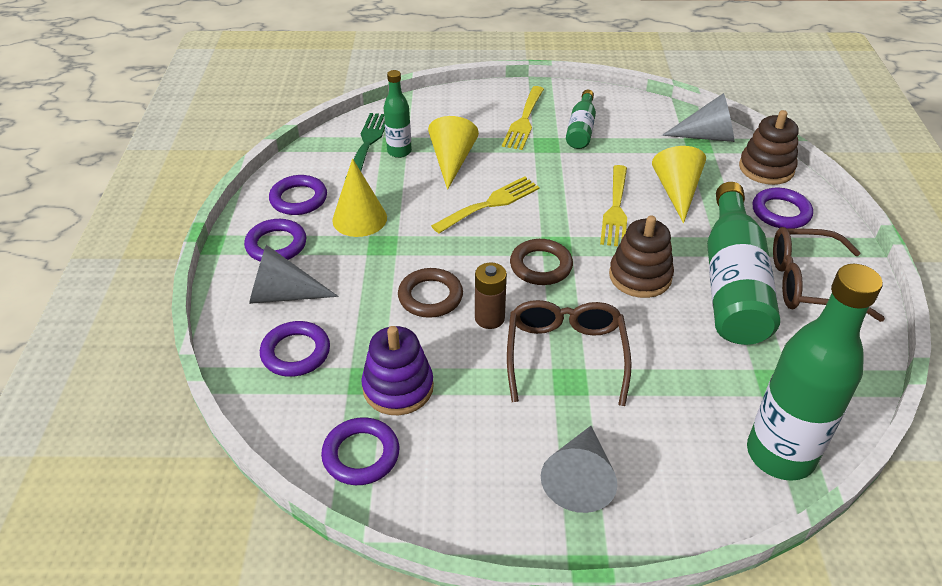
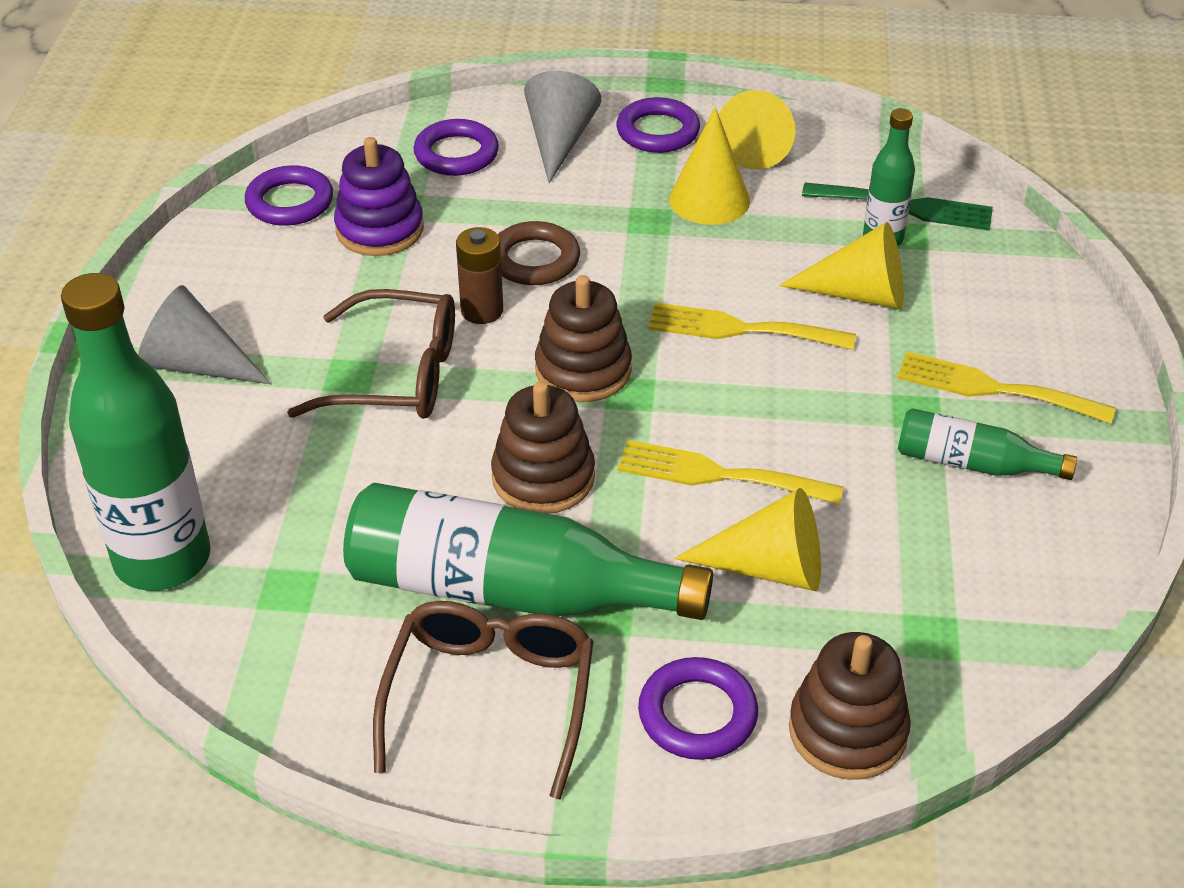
camera: 95 degrees right, 0 degrees up
purple ring [269,175,327,215] -> yellow cone [719,90,796,169]
yellow fork [431,176,540,233] -> yellow fork turned 135 degrees clockwise [648,302,856,350]
brown ring [510,239,573,285] -> brown stacking toy [535,275,632,402]
grey cone [662,93,734,142] -> none

